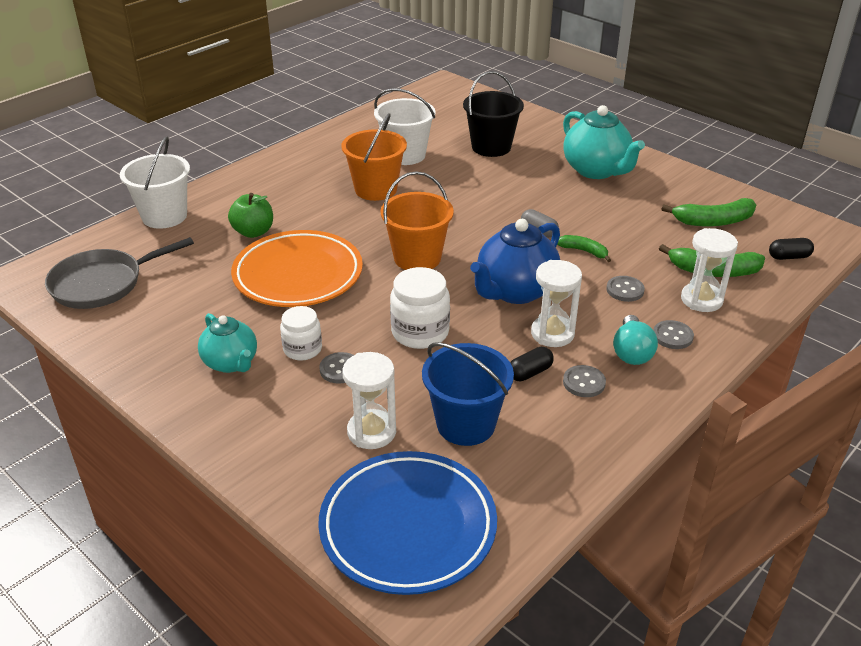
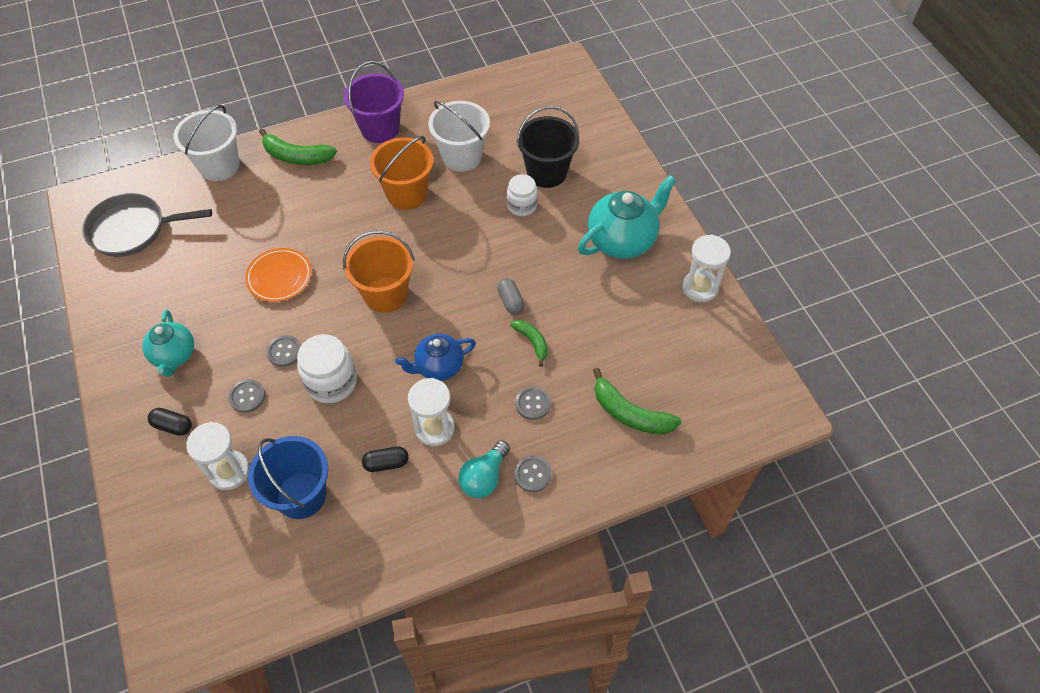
camera: 25 degrees right, 20 degrees up
green apple [228,193,273,238] -> none
orange plate [231,230,363,307] -> orange plate [245,248,312,302], size x0.56
white jar [280,306,322,361] -> white jar moved to [507,174,538,216]
blue plate [318,451,497,595] -> none
blue teapot [470,219,560,304] -> blue teapot [395,334,476,381], size x0.64
turquoise teapot [563,105,645,179] -> turquoise teapot turned 120 degrees counterclockwise [578,175,677,259]
grey button [563,365,606,397] -> grey button moved to [266,335,301,367]
green banana [661,198,756,227] -> green banana moved to [259,128,337,165]
white hourglass [681,228,738,312] -> white hourglass moved to [682,234,731,302]
black capsule [769,238,814,260] -> black capsule moved to [148,408,192,436]
none -> purple bucket [344,61,404,143]

